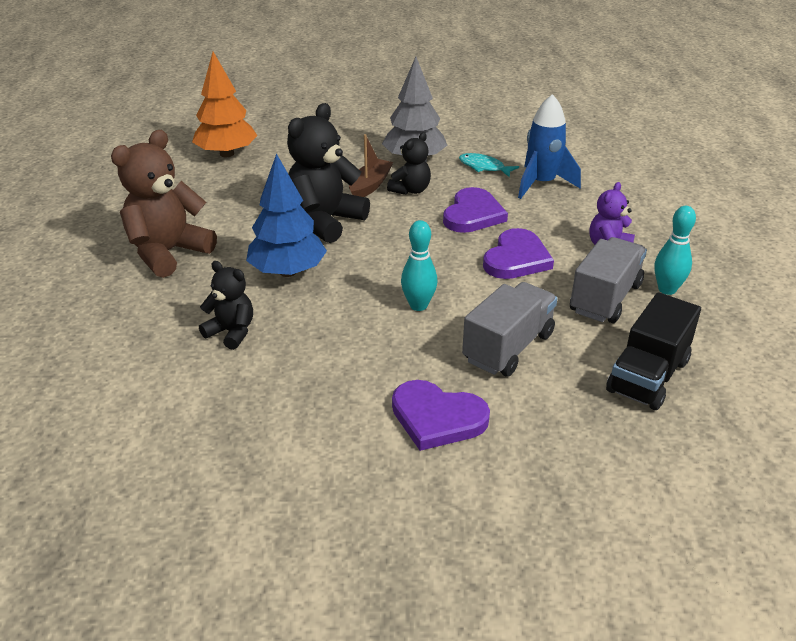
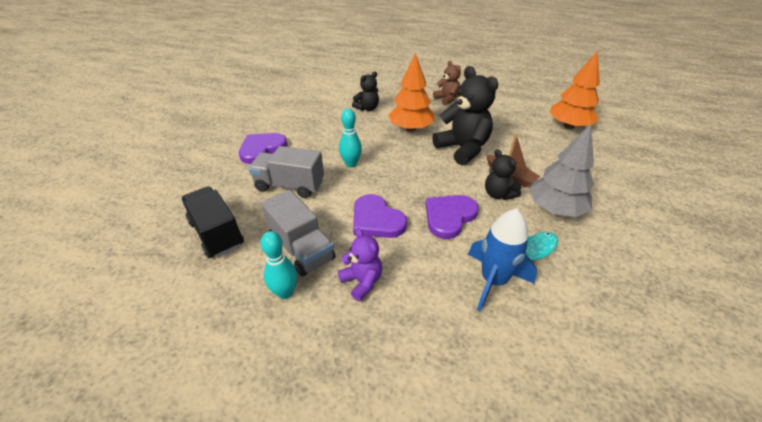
camera: 110 degrees right, 5 degrees up
brown teddy bear [111,130,217,278] -> brown teddy bear [433,61,461,105], size x0.56
blue tree [246,153,327,277] -> orange tree [388,53,434,132]
purple heart [443,187,508,233] -> purple heart turned 90 degrees clockwise [426,195,479,239]
grey truck [462,282,558,376] -> grey truck turned 135 degrees clockwise [248,146,324,198]

